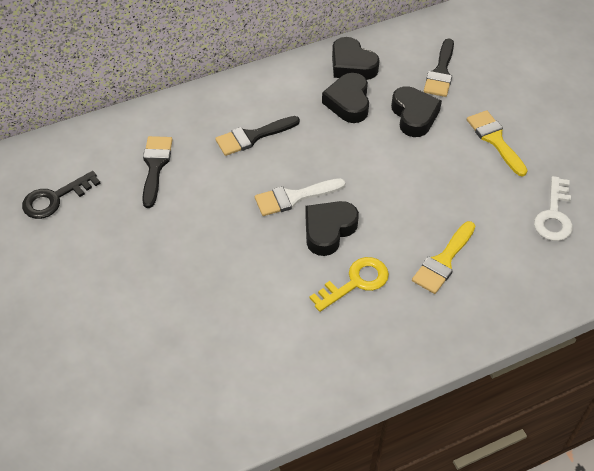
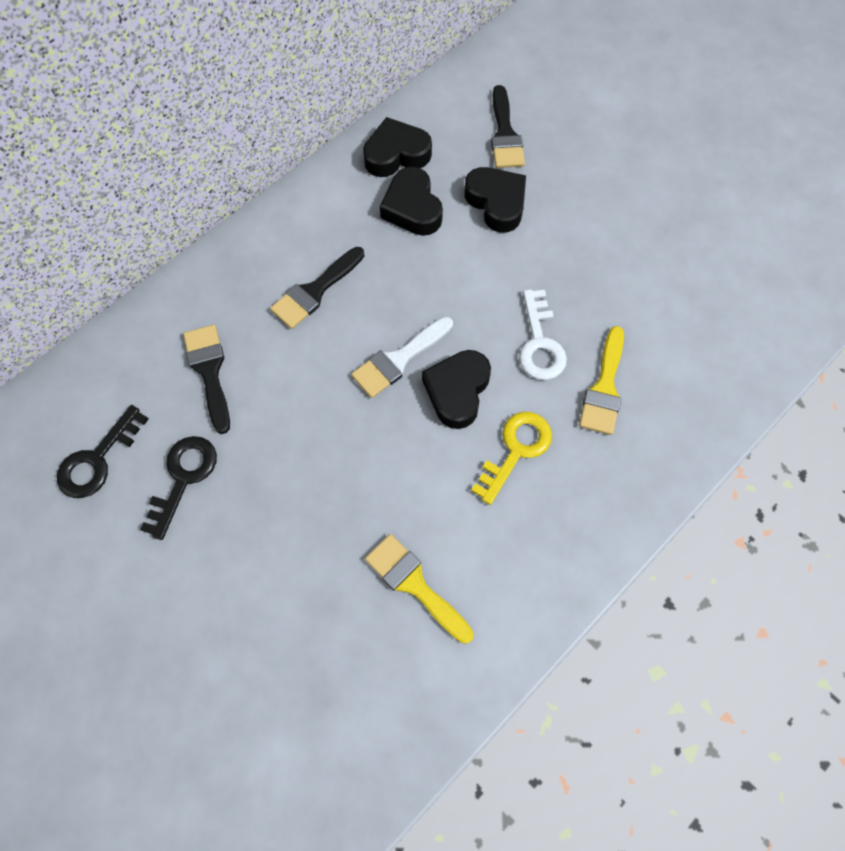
camera: 20 degrees left, 15 degrees up
black heart [332,37,380,80] -> black heart turned 135 degrees clockwise [363,117,432,177]
yellow brush [467,110,528,177] -> yellow brush moved to [365,534,473,644]
white key [534,176,573,241] -> white key moved to [519,289,567,380]
none -> black key [140,436,217,540]

